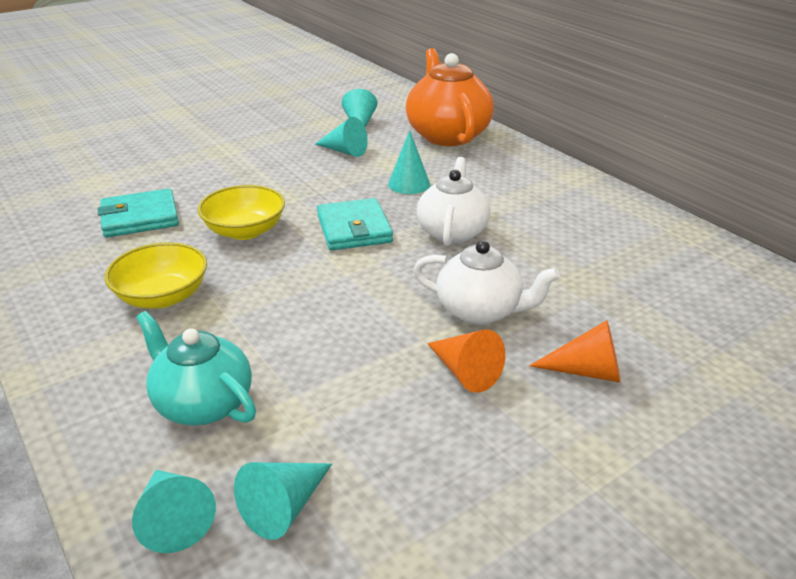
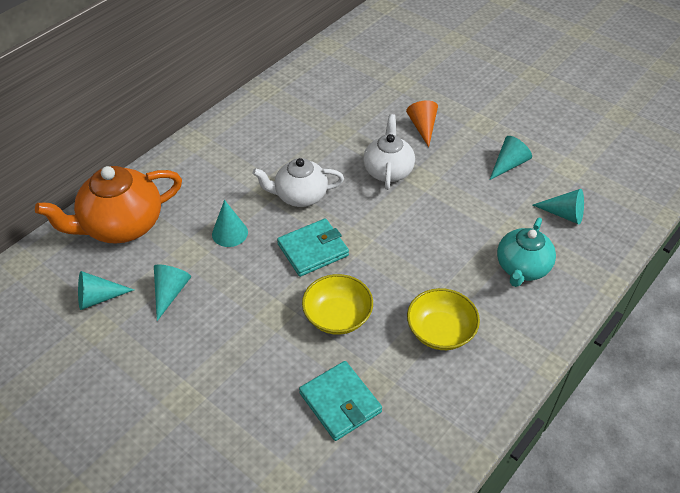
camera: 105 degrees left, 15 degrees up
turquoise cone [132,470,216,553] -> turquoise cone moved to [490,136,532,180]
orange cone [427,329,505,393] -> none

